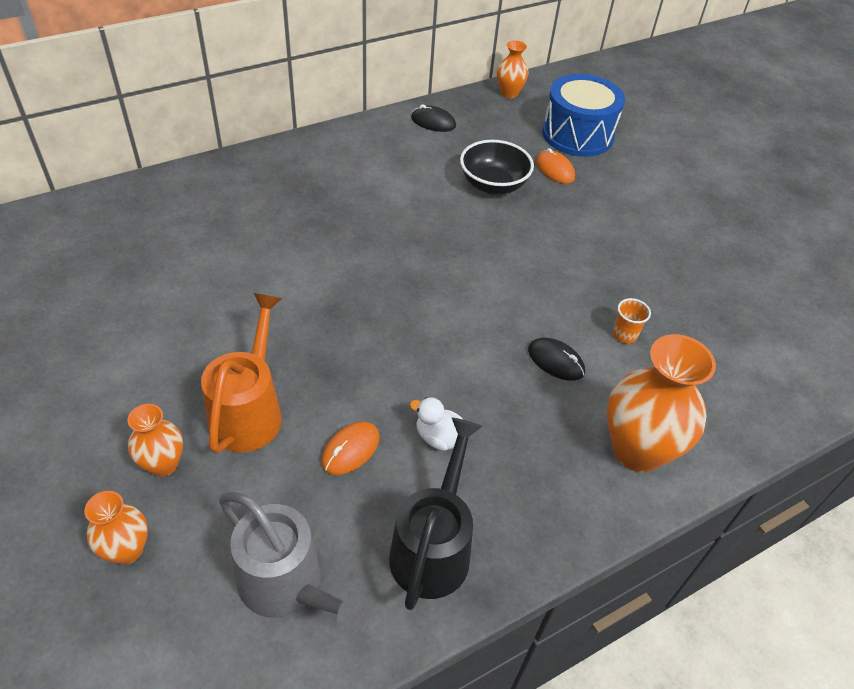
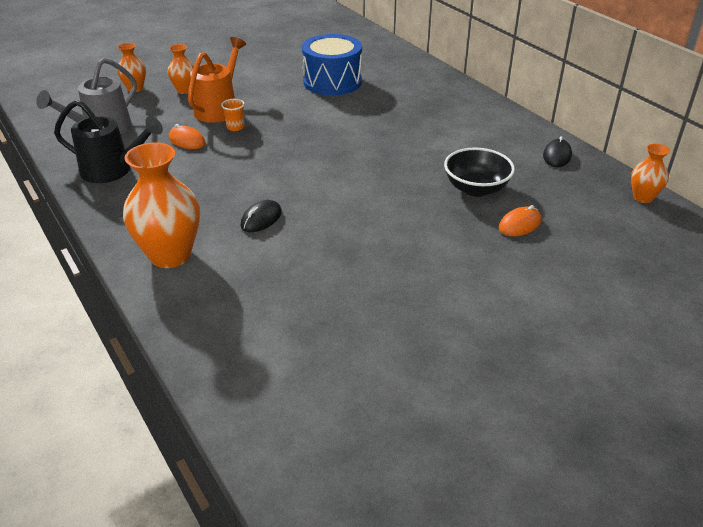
camera: 90 degrees right, 10 degrees down
orange watering can [201,293,282,453] -> orange watering can turned 75 degrees counterclockwise [188,37,246,123]
white duck [410,397,463,451] -> none
blue drum [542,74,625,157] -> blue drum moved to [302,34,362,96]
orange cup [613,298,651,344] -> orange cup moved to [221,99,245,131]

